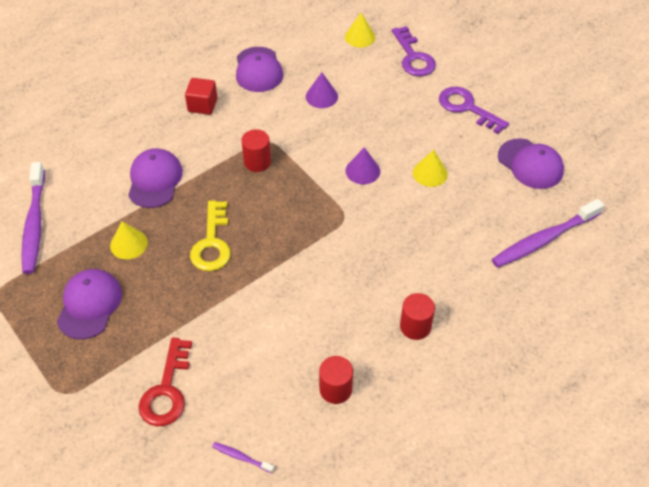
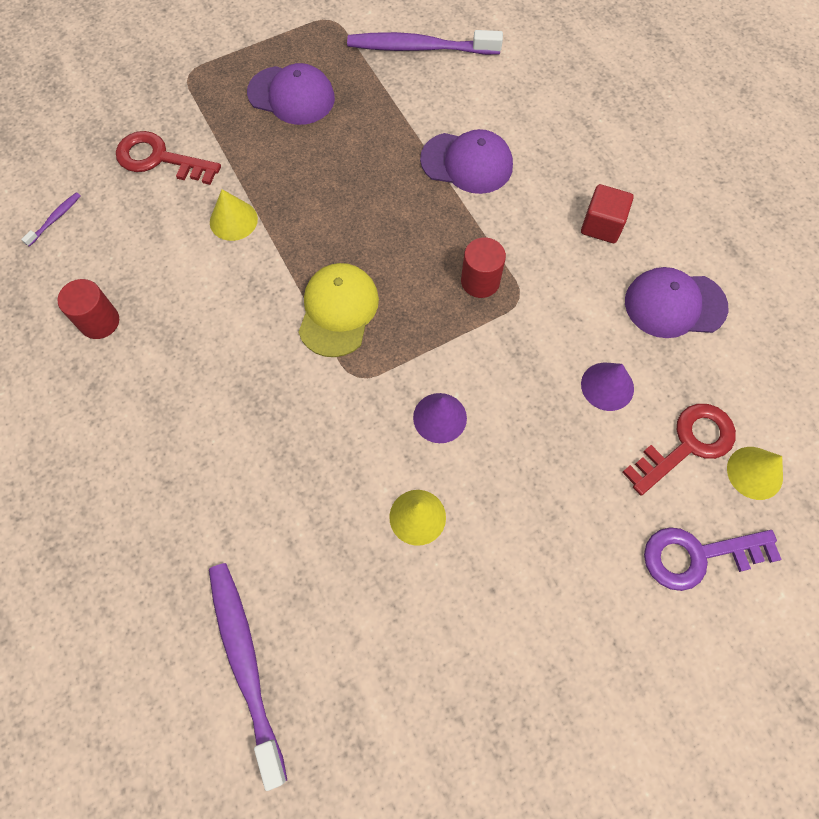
camera: 100 degrees right, 15 degrees up
yellow cone [110,221,148,259] -> yellow cone moved to [210,189,258,241]
yellow key [190,200,231,271] -> none
red cylinder [400,293,435,340] -> none
purple key [439,87,509,134] -> none
purple cap [498,139,564,189] -> none
none -> yellow cap [298,263,379,357]
none -> red key [622,404,736,496]

